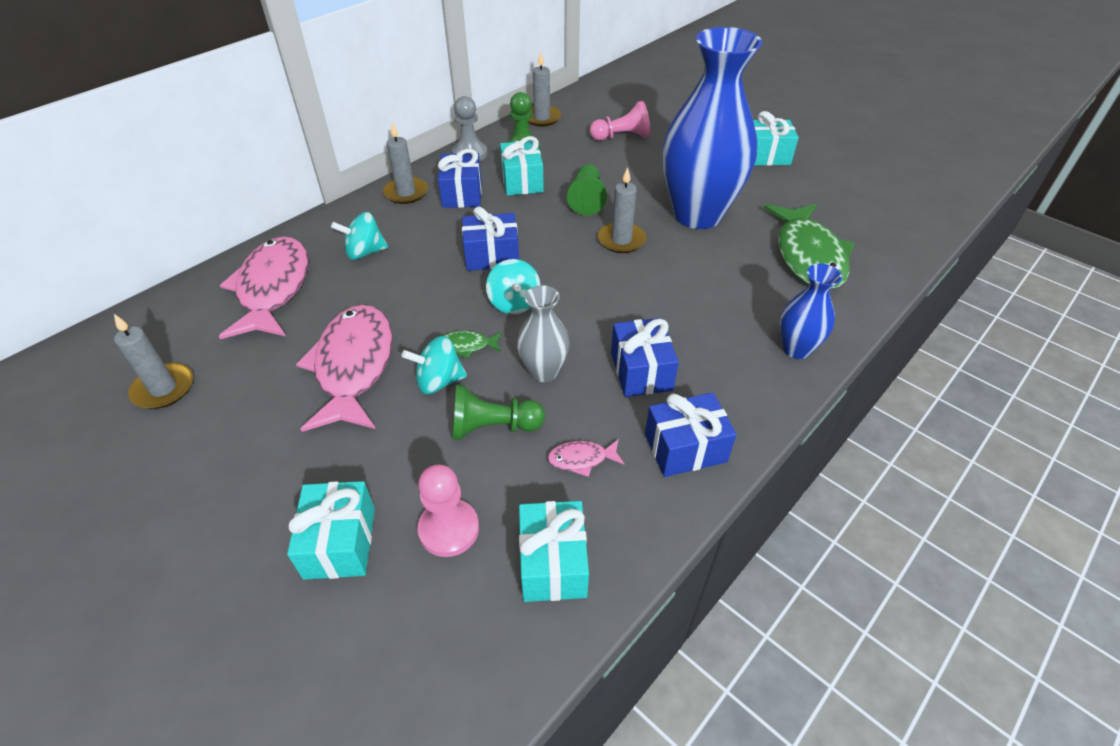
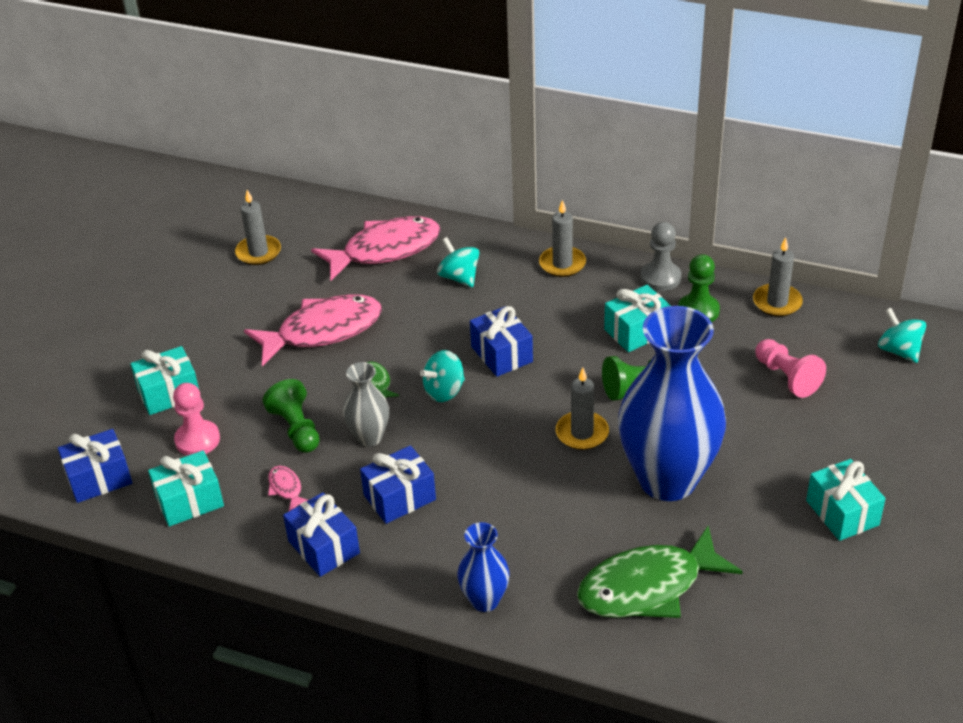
camera: 70 degrees right, 5 degrees down
turquoise spinning top [402,336,467,394] -> turquoise spinning top moved to [878,308,926,363]
blue gift [438,149,482,208] -> blue gift moved to [58,429,132,503]

